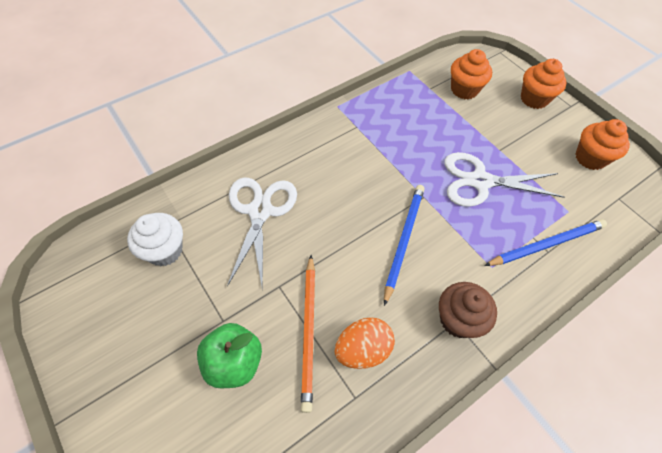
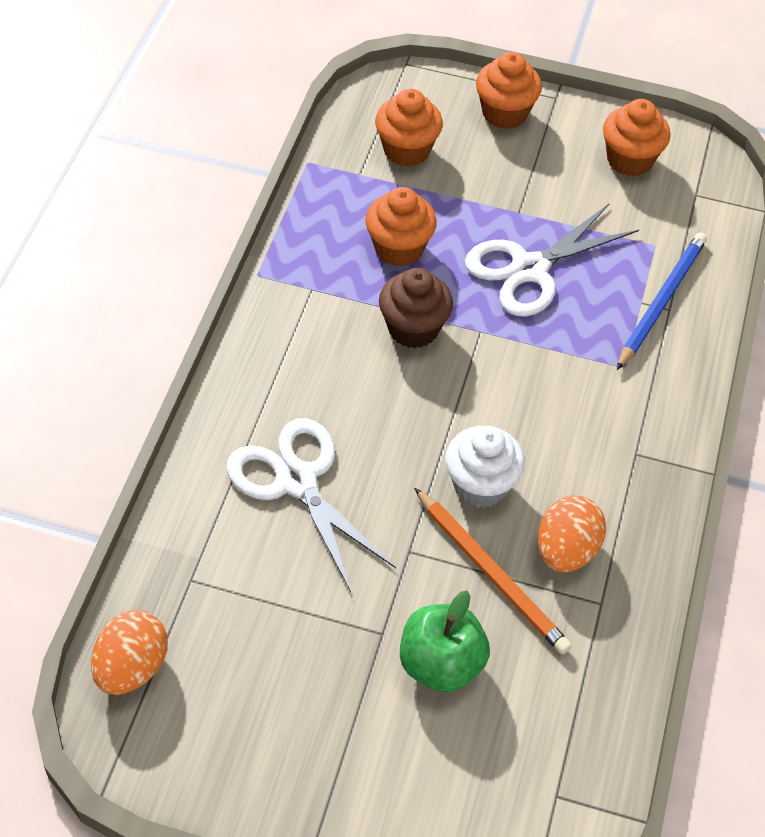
camera: 40 degrees left, 5 degrees down
white cupcake [127,213,183,266] -> white cupcake moved to [445,426,525,508]
blue pencil [384,185,424,306] -> none
brown cupcake [439,282,497,338] -> brown cupcake moved to [379,268,453,348]
none -> orange egg [91,610,168,695]
none -> orange cupcake [365,187,437,267]

